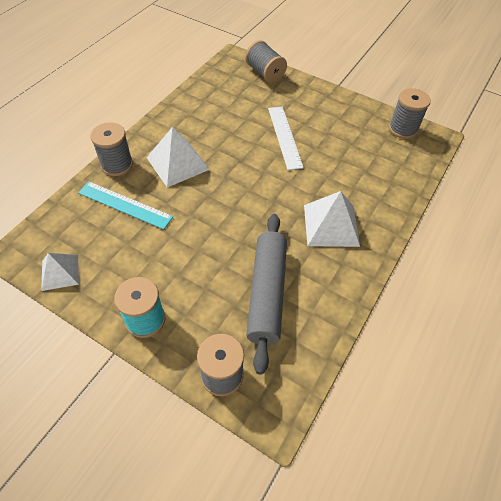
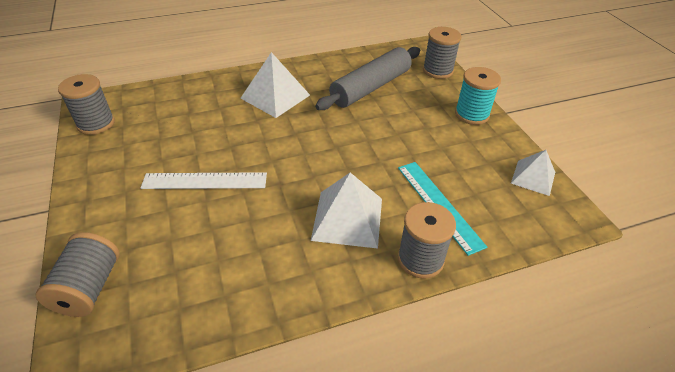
camera: 140 degrees left, 10 degrees down
white ruler [268,107,304,170] -> white ruler turned 60 degrees clockwise [141,172,267,189]

